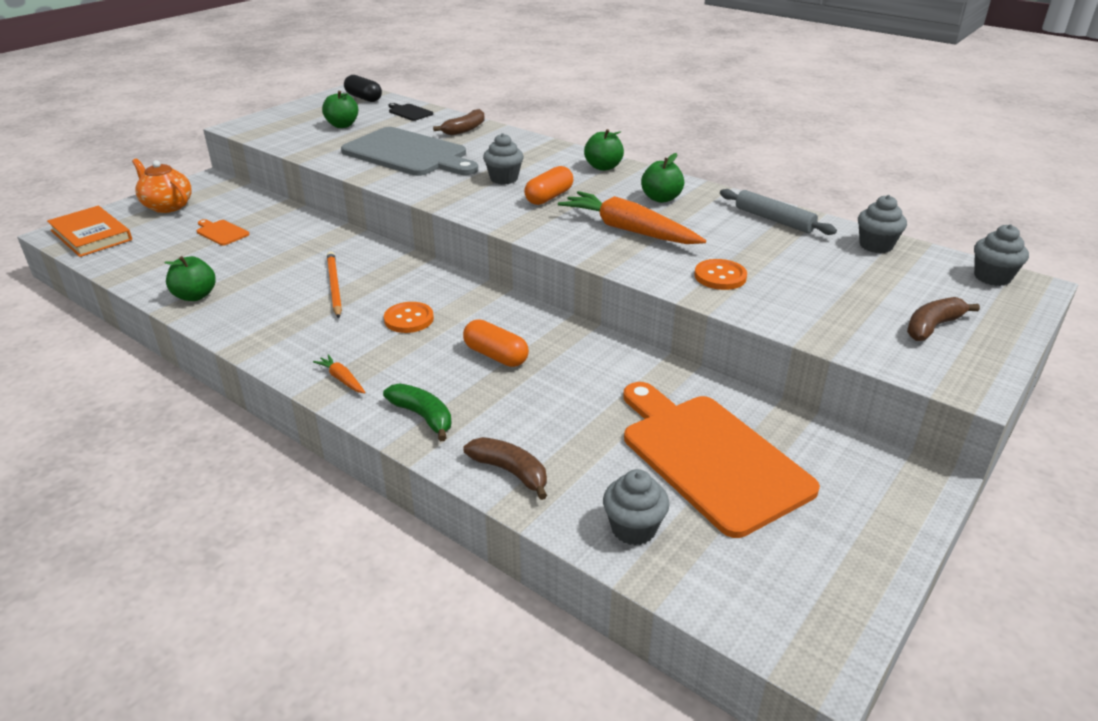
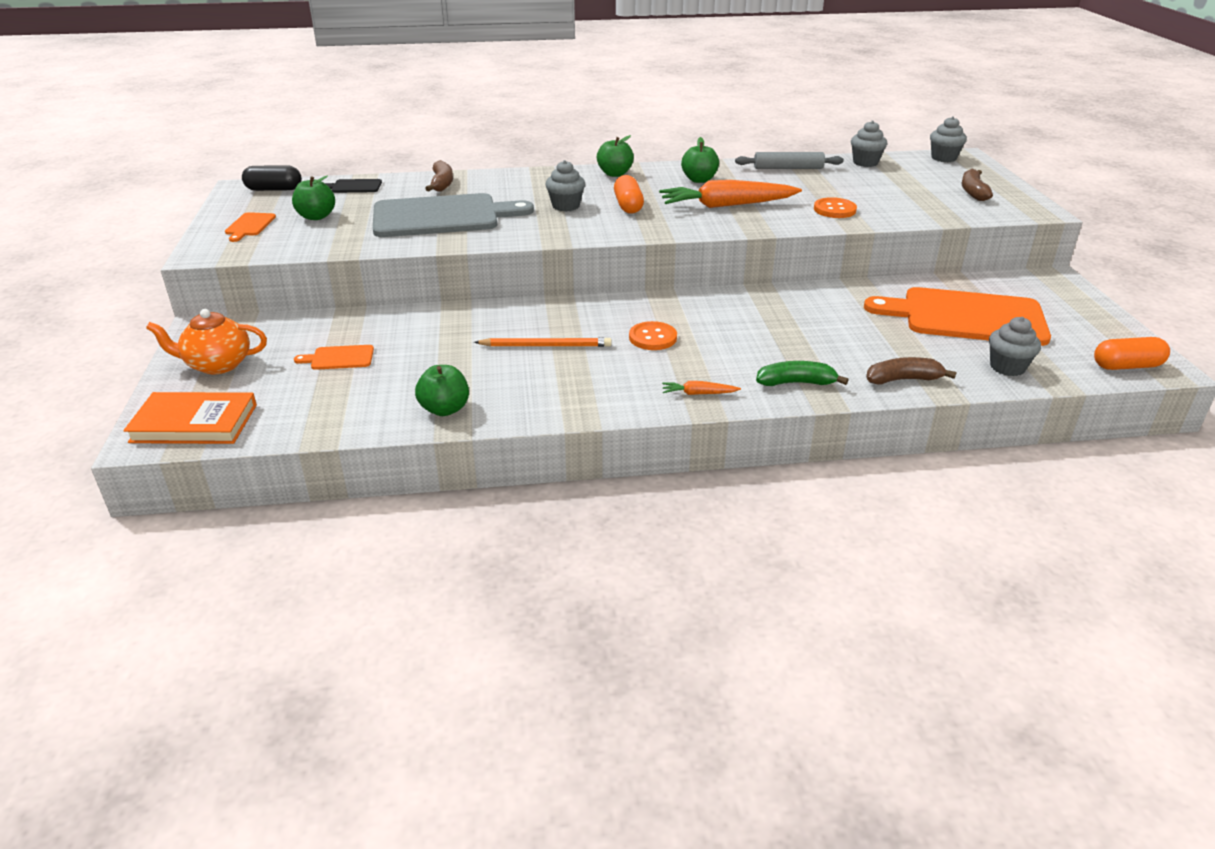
camera: 45 degrees left, 0 degrees up
orange pencil [327,252,342,318] -> orange pencil turned 150 degrees clockwise [474,337,611,347]
orange capsule [463,320,529,367] -> orange capsule moved to [1094,337,1170,370]
none -> orange cutting board [225,212,276,242]

